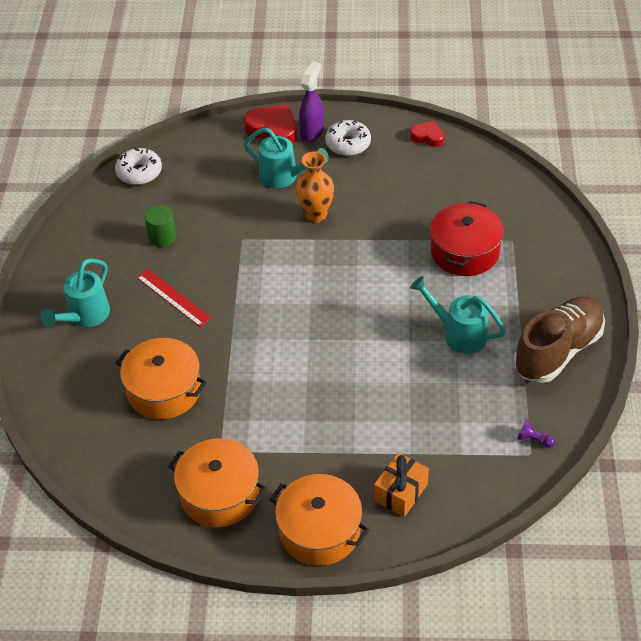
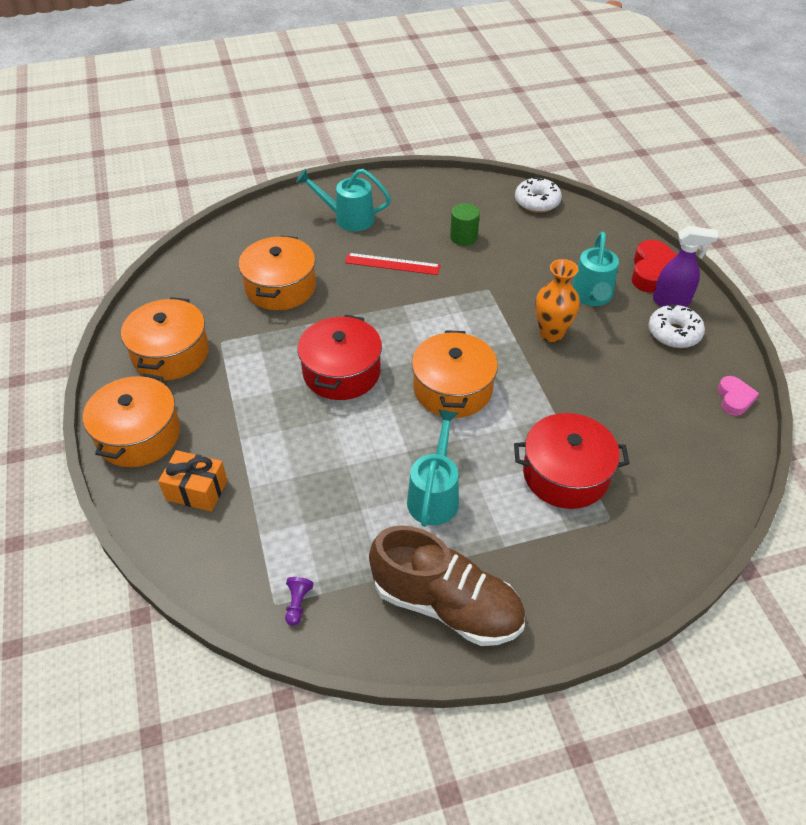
camera: 70 degrees right, 0 degrees up
red ruler [136,269,212,327] -> red ruler turned 75 degrees clockwise [345,253,440,275]
red heart [410,121,444,147] -> pink heart [718,376,759,416]
none -> red pot [297,315,382,400]
none -> orange pot [412,330,498,418]

